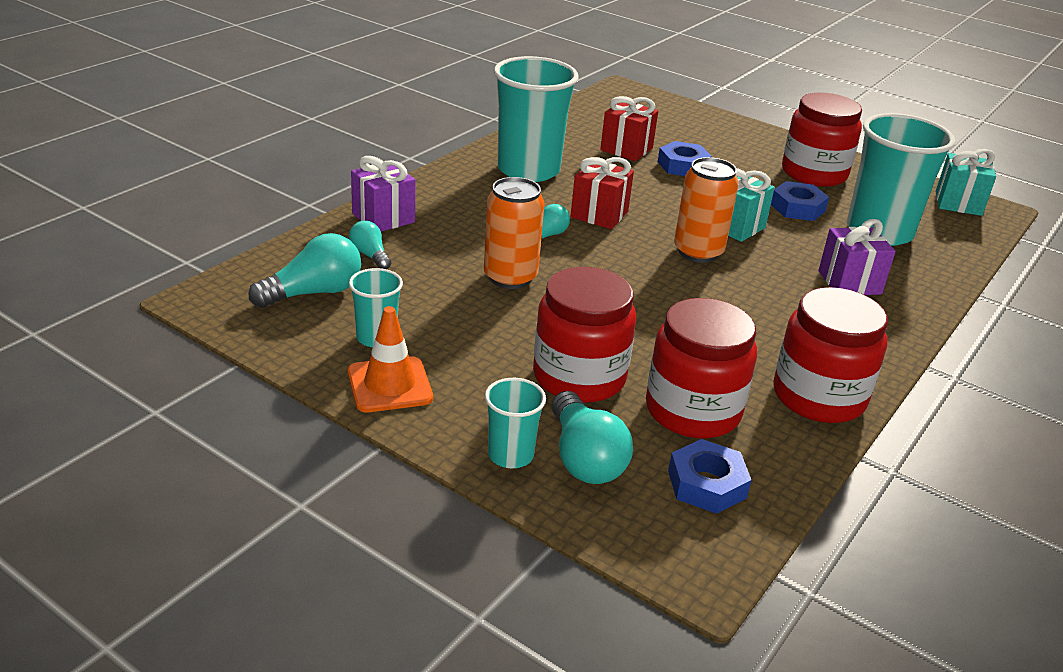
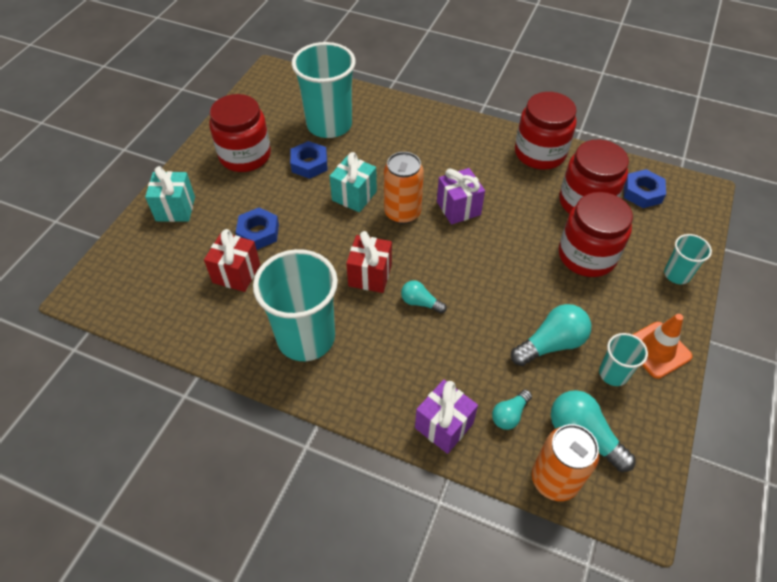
camera: 100 degrees left, 20 degrees up
orange can [484,177,544,289] -> orange can moved to [532,424,599,501]
turquoise light bulb [552,391,633,484] -> turquoise light bulb moved to [511,304,591,366]
purple gift [818,219,895,295] -> purple gift moved to [437,168,485,225]
turquoise gift [936,149,996,216] -> turquoise gift moved to [145,166,195,222]

